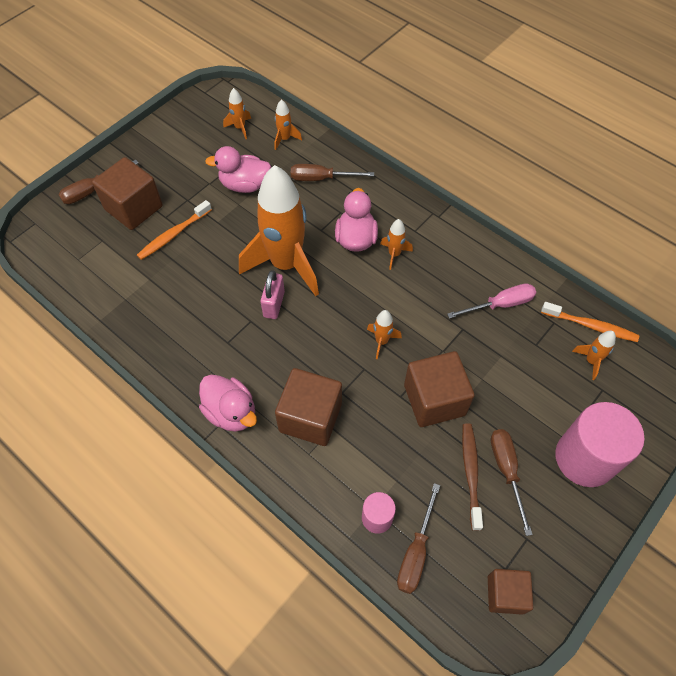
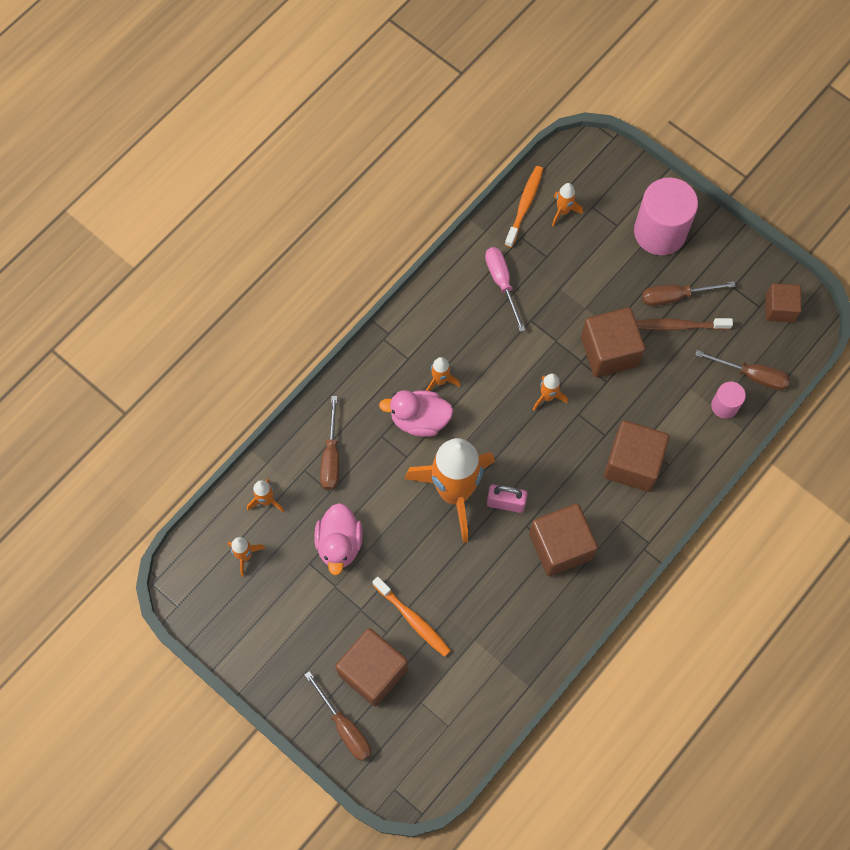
camera: 90 degrees left, 10 degrees up
pink duck [199,375,257,432] -> none
none -> brown cube [529,504,598,576]

